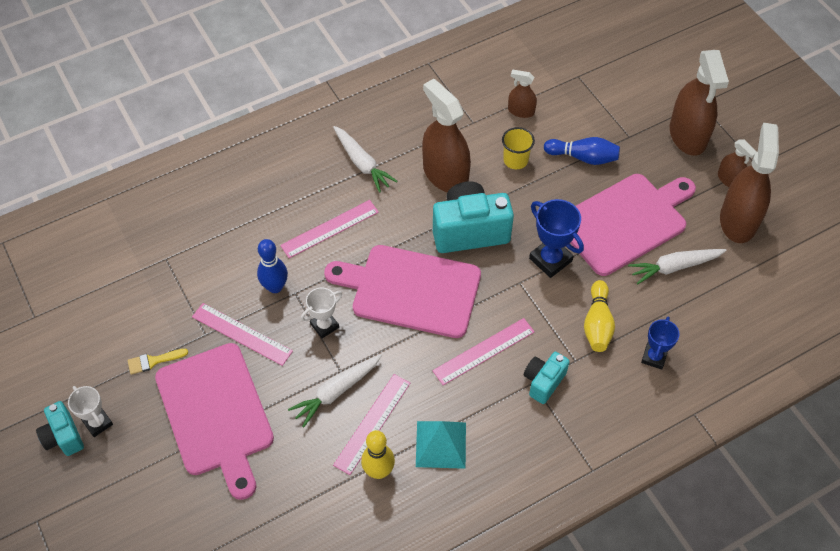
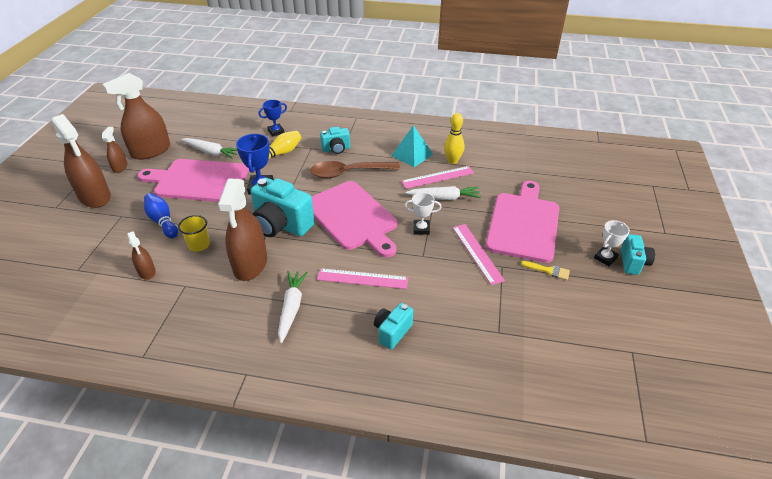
camera: 140 degrees left, 15 degrees down
white trophy [68,386,113,437] -> white trophy turned 45 degrees clockwise [594,220,630,266]
blue bowling pin [257,239,288,293] -> none
pink ruler [432,318,535,385] -> brown spoon [310,161,400,178]
brown spray bottle [670,50,729,156] -> brown spray bottle turned 105 degrees clockwise [52,114,111,208]
none -> turquoise camera [374,303,413,350]

